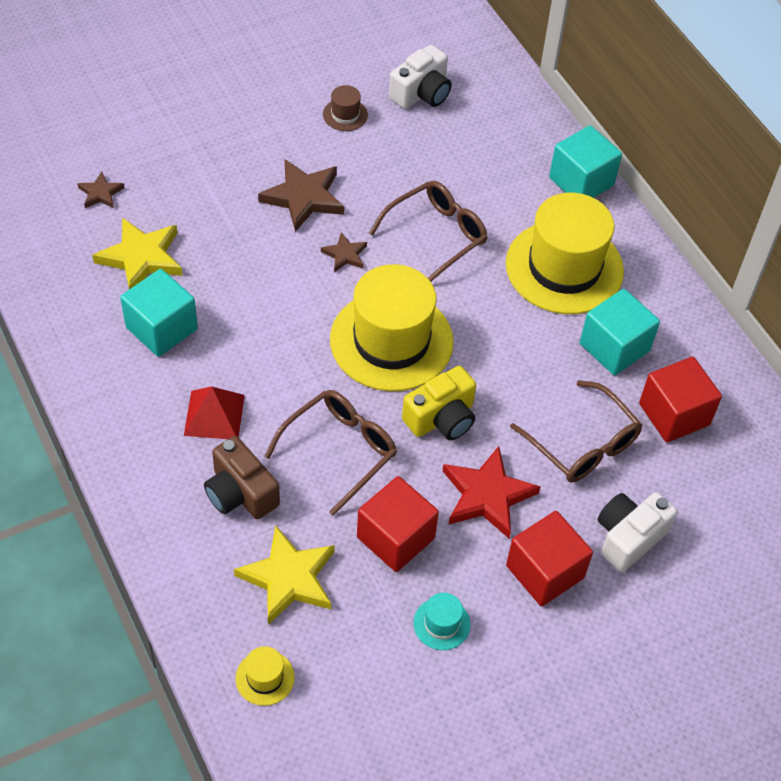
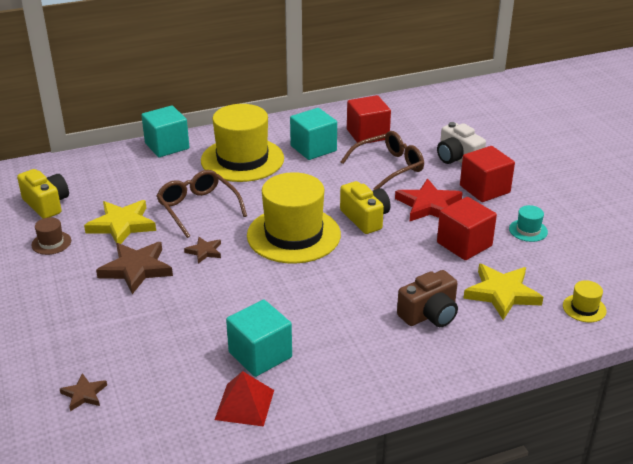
camera: 80 degrees left, 20 degrees down
yellow star [92,217,183,289] -> yellow star moved to [84,200,156,244]
red pyramid [184,386,245,439] -> red pyramid moved to [215,371,274,427]
brown glasses [264,390,397,516] -> none
white camera [389,45,452,109] -> yellow camera [17,169,69,219]

